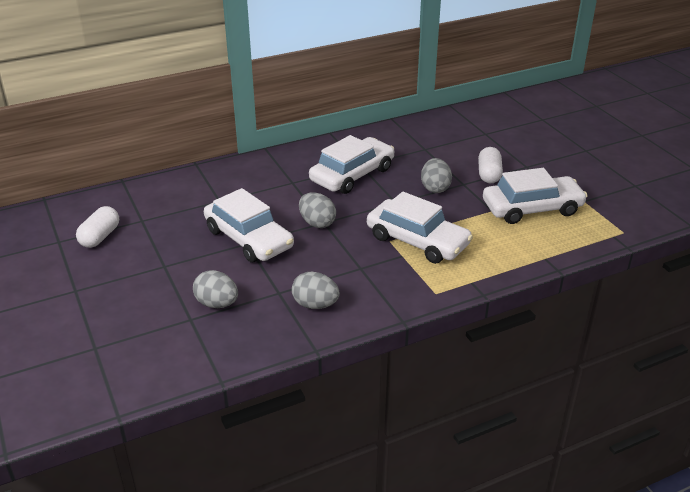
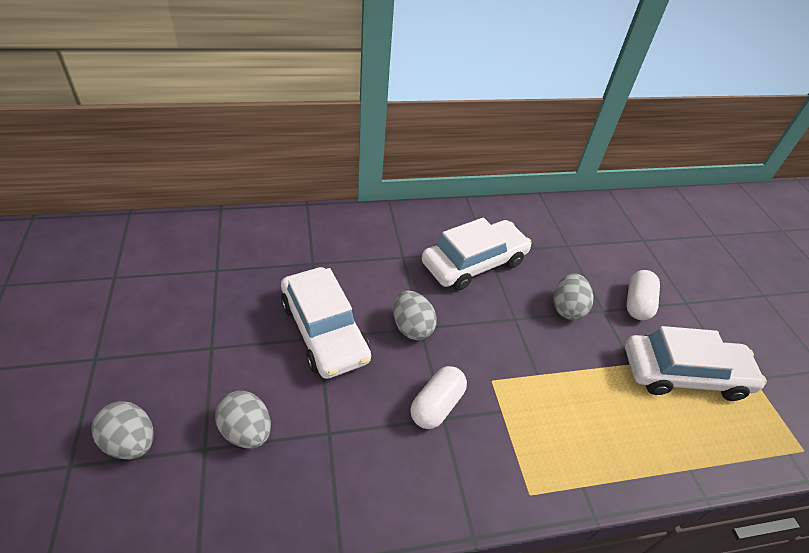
camera: 10 degrees right, 10 degrees up
white capsule [76,206,119,248] -> white capsule moved to [410,366,467,429]
grey egg [292,272,340,309] -> grey egg moved to [92,401,154,459]
white car [367,192,473,264] -> none

